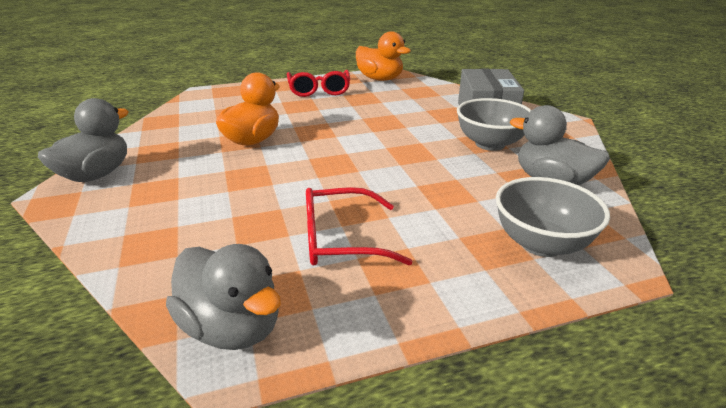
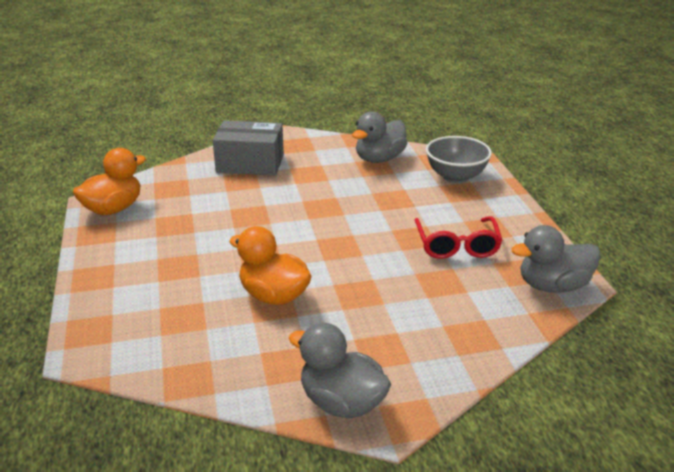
camera: 85 degrees left, 0 degrees up
grey duck [166,244,281,350] -> grey duck turned 150 degrees counterclockwise [511,225,601,293]
red glasses [287,70,350,97] -> none
grey bowl [457,98,531,151] -> none

